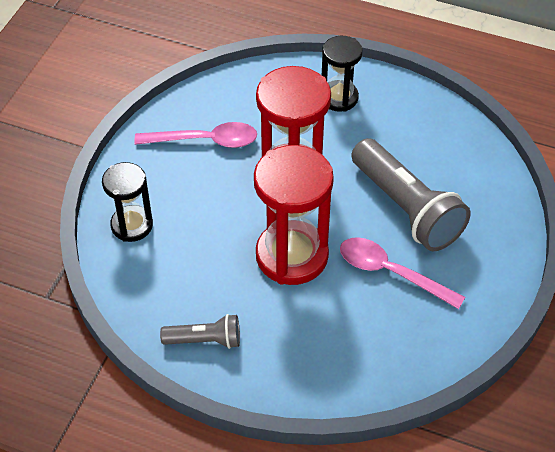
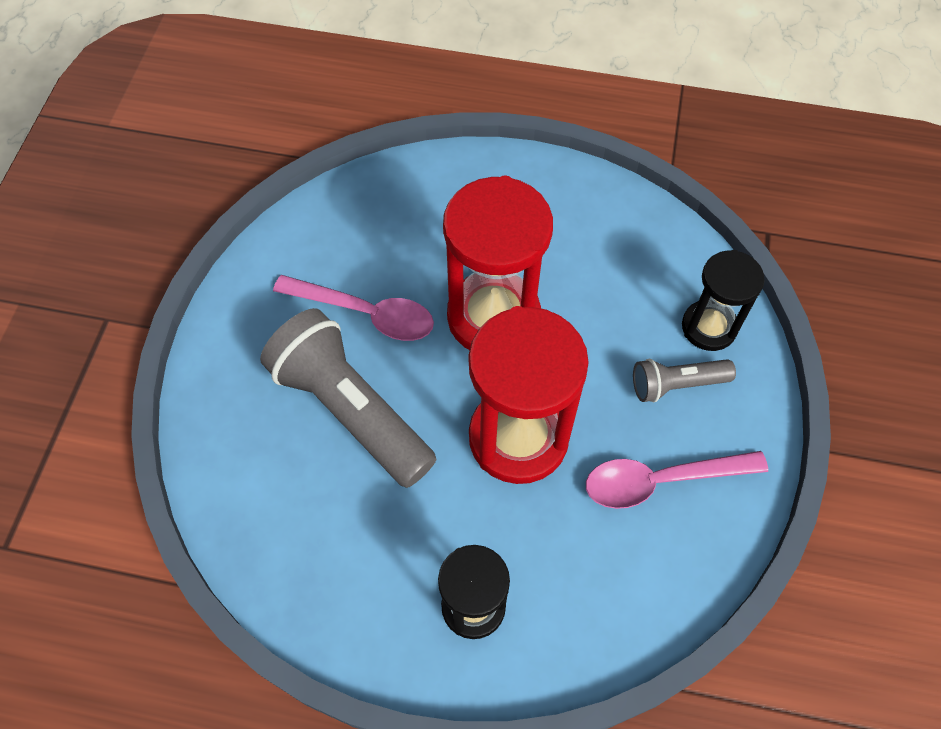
camera: 170 degrees right, 10 degrees up
grey flashlight [160,314,240,349] -> grey flashlight moved to [633,359,736,402]

